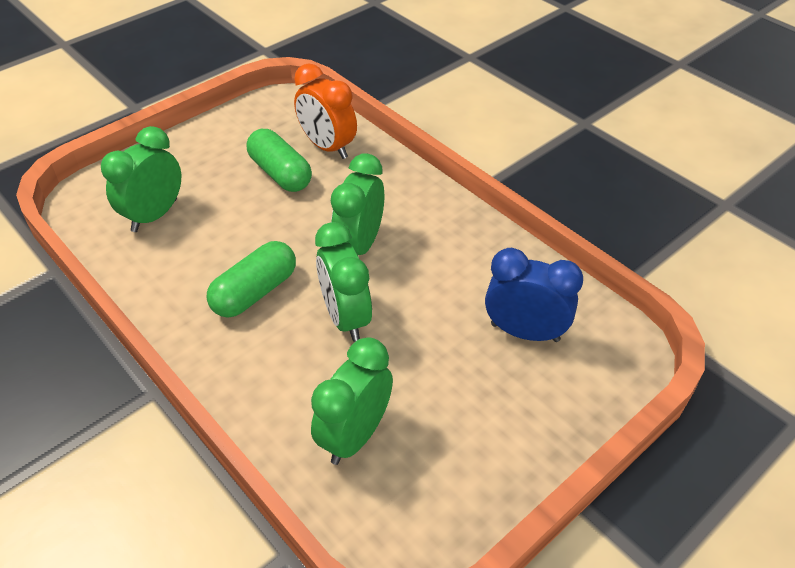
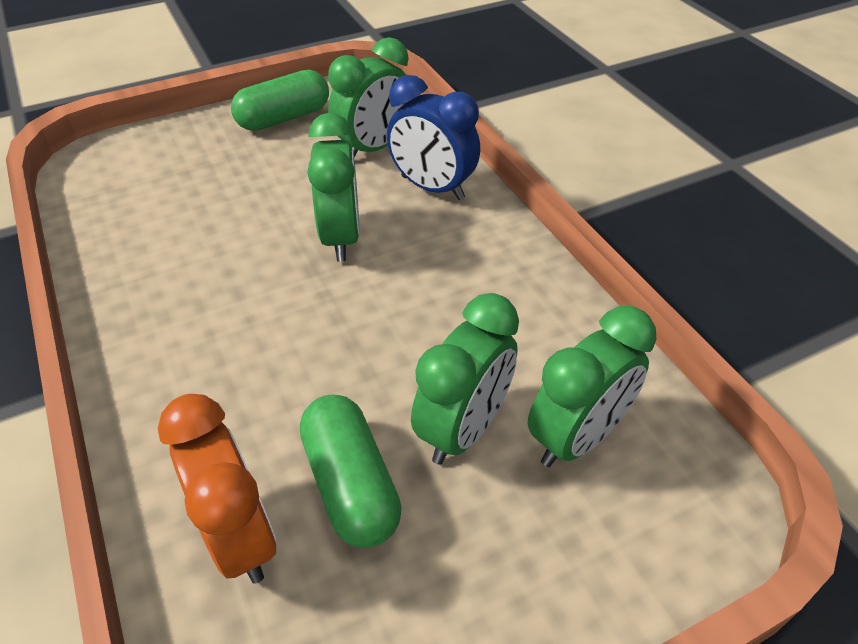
camera: 165 degrees left, 0 degrees up
green capsule [206,241,296,318] -> green capsule moved to [231,70,329,131]
green clock [331,154,384,255] -> green clock moved to [411,293,519,465]
blue clock [485,248,583,342] -> blue clock moved to [387,75,480,200]

